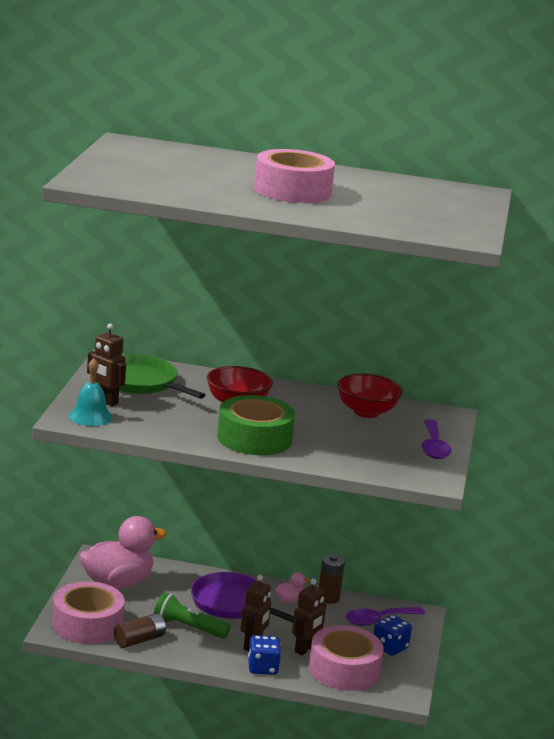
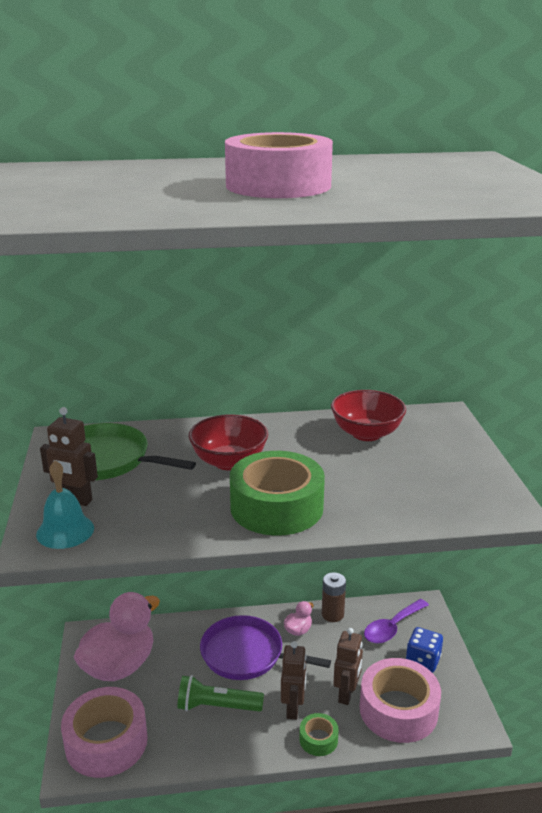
camera: 15 degrees left, 5 degrees up
brown battery [114,613,166,648] -> none
blue dice [248,635,281,675] -> green tape [299,713,339,756]
purple spoon [421,419,451,459] -> none

